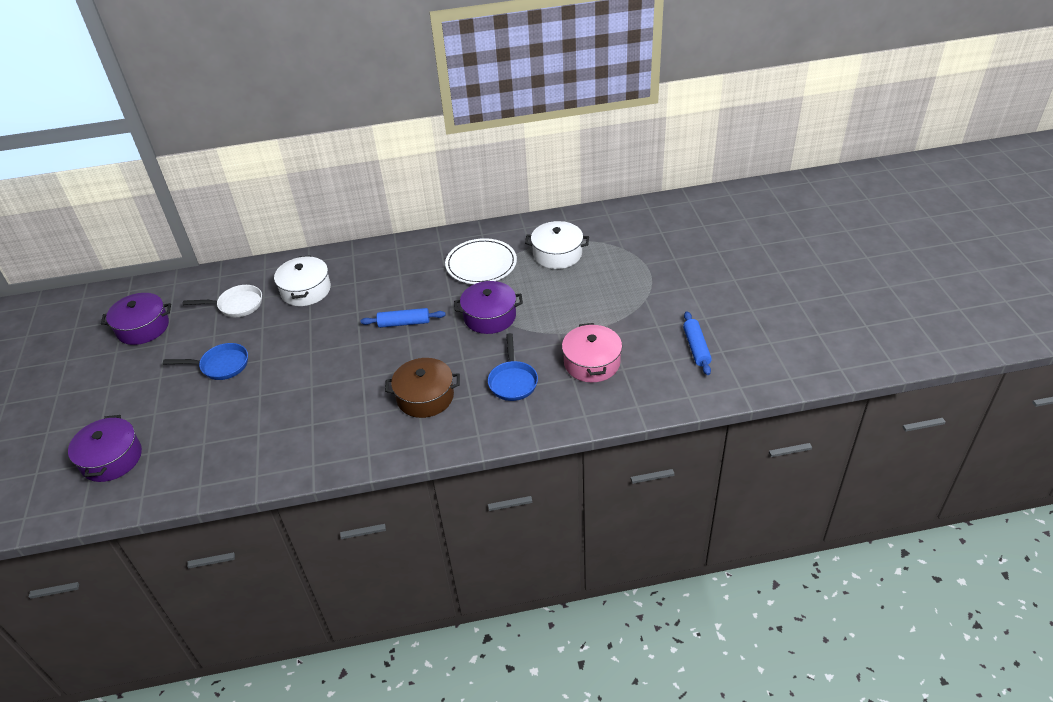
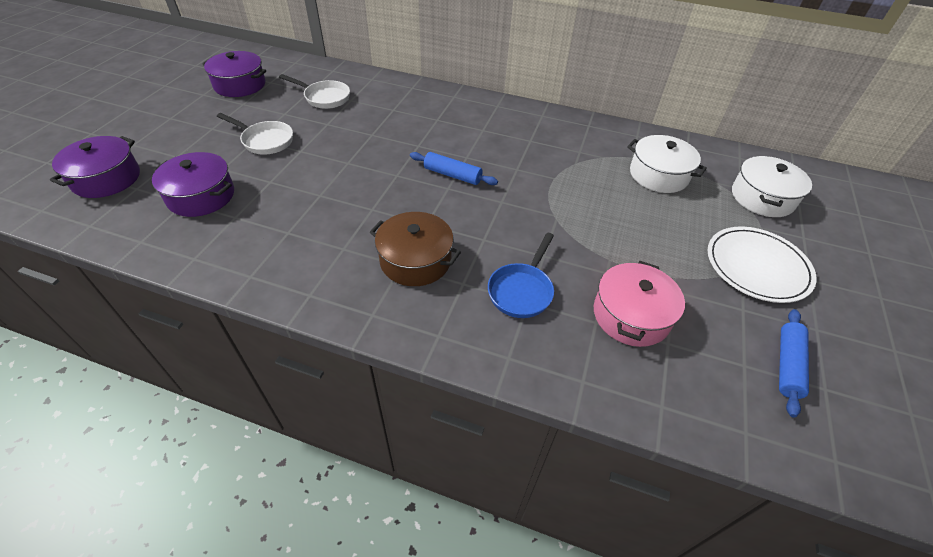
camera: 25 degrees right, 5 degrees up
blue pan [163,343,248,380] -> white pan [217,113,293,155]
white pot [274,255,331,306] -> white pot moved to [732,156,812,217]
white plate [445,238,517,284] -> white plate moved to [708,227,817,303]
purple pot [454,281,523,334] -> purple pot moved to [152,152,234,217]

